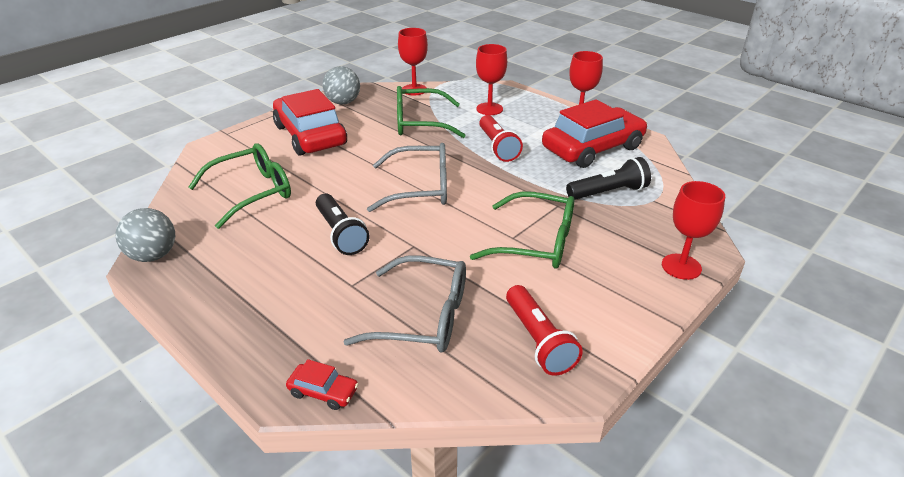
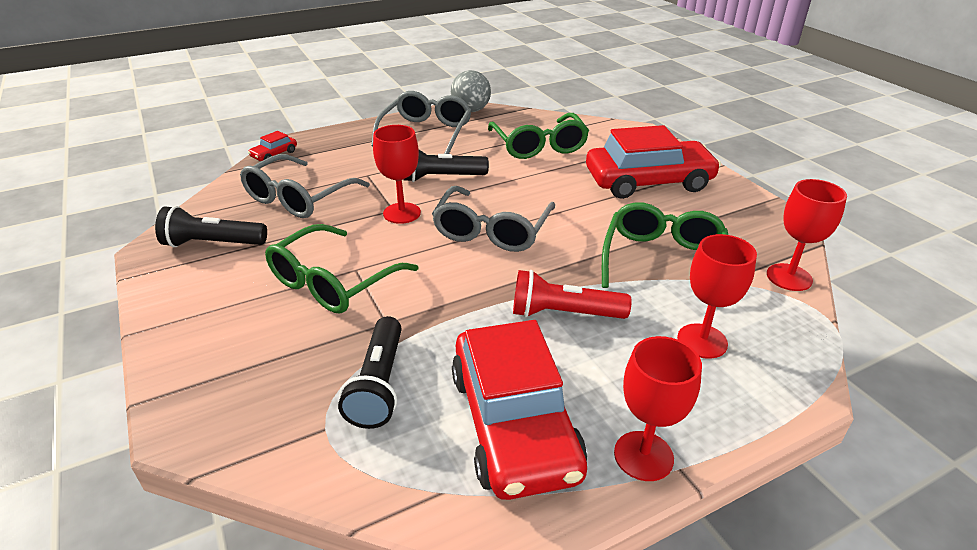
camera: 110 degrees right, 0 degrees up
grey ball [322,66,360,104] -> none
red flashlight [506,285,583,376] -> black flashlight [155,206,267,247]
red goblet [662,181,725,280] -> red goblet moved to [373,125,421,224]
none -> grey glasses [371,91,472,154]

